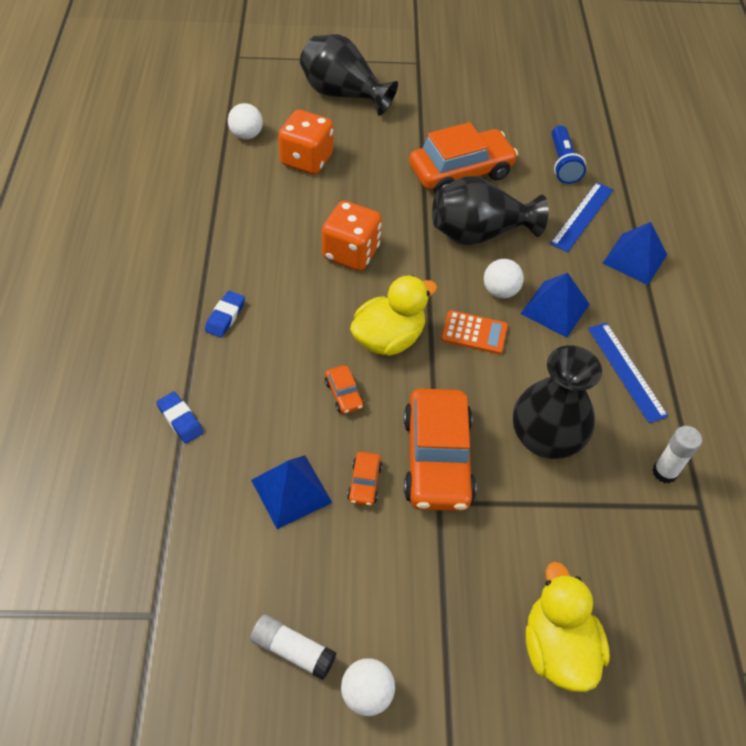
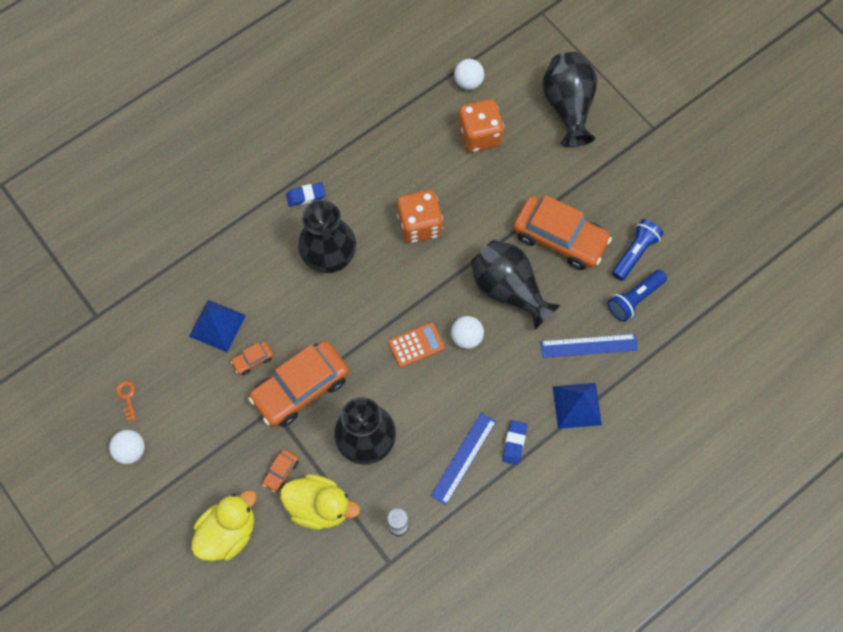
camera: 55 degrees right, 15 degrees up
blue eraser [156,392,204,444] -> blue eraser moved to [502,420,527,465]
white glue stick [250,614,336,680] -> orange key [116,381,136,422]
orange car [325,365,364,414] -> orange car moved to [262,449,299,492]
yellow duck [350,275,437,356] -> yellow duck moved to [280,474,360,530]
orange calculator [441,310,508,354] -> orange calculator turned 90 degrees counterclockwise [388,322,445,368]
blue pyramid [520,273,590,338] -> none
none -> black vase [298,200,356,273]
none -> blue flashlight [612,219,663,281]

